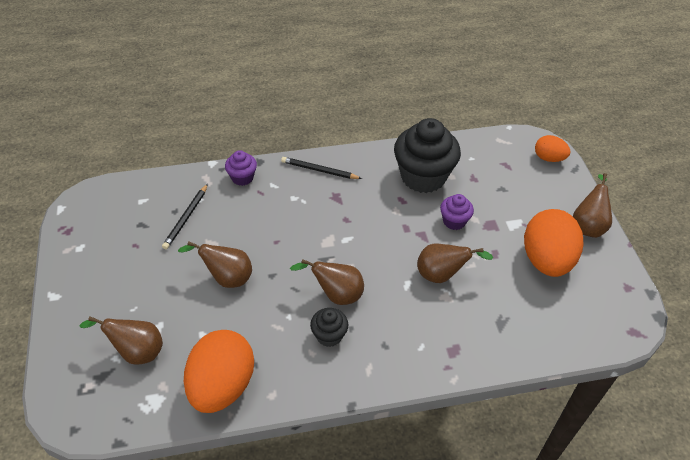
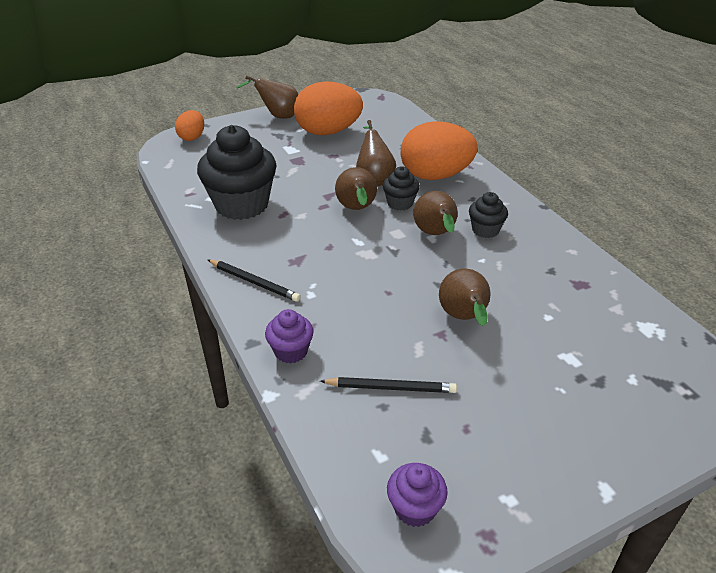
camera: 105 degrees left, 10 degrees down
brown pear [79,317,163,365] -> brown pear moved to [335,167,377,210]
orange egg [184,330,254,413] -> orange egg moved to [400,121,478,180]
black pencil [281,157,362,179] -> black pencil turned 60 degrees counterclockwise [208,260,301,302]
purple cupcake [440,194,474,230] -> purple cupcake moved to [387,463,448,527]
none -> black cupcake [383,166,420,210]

